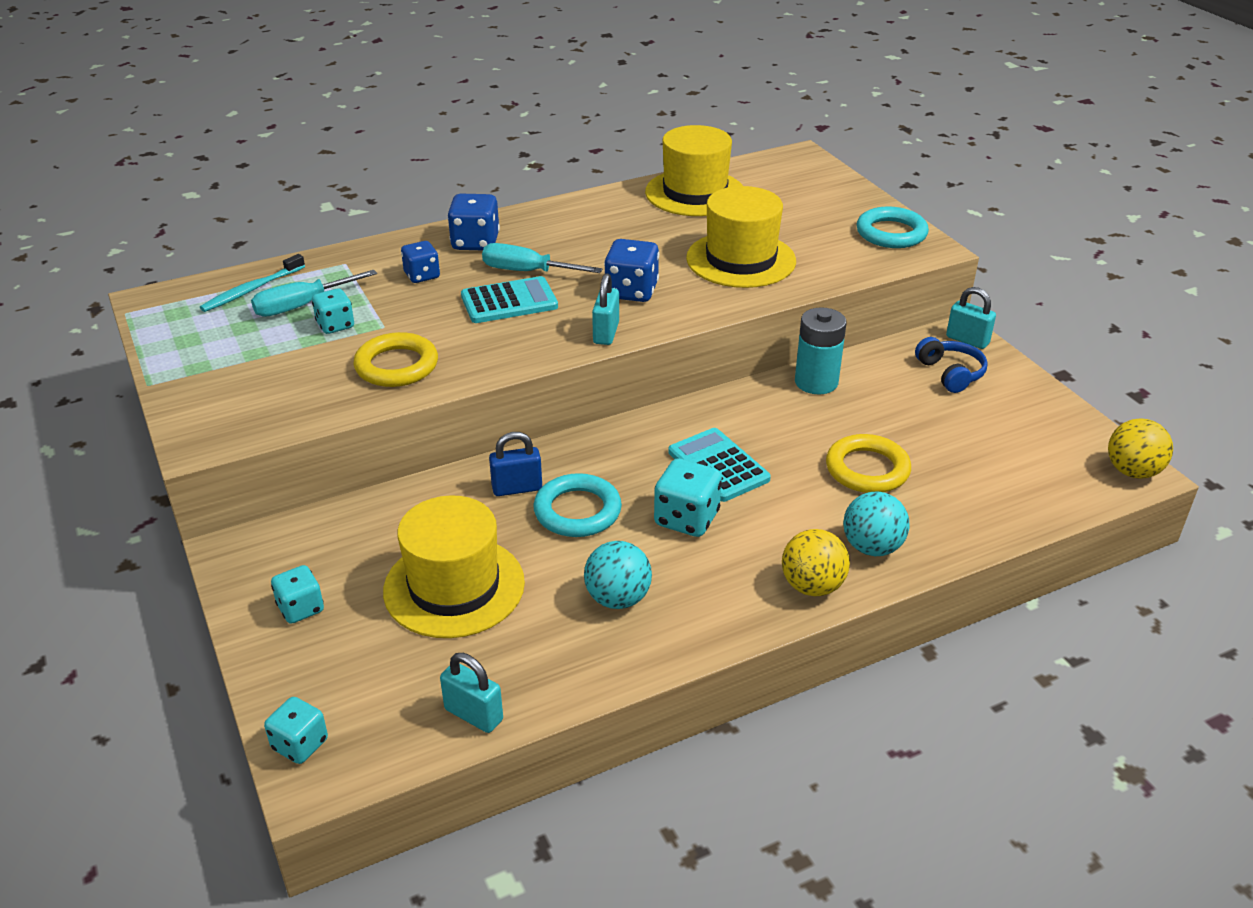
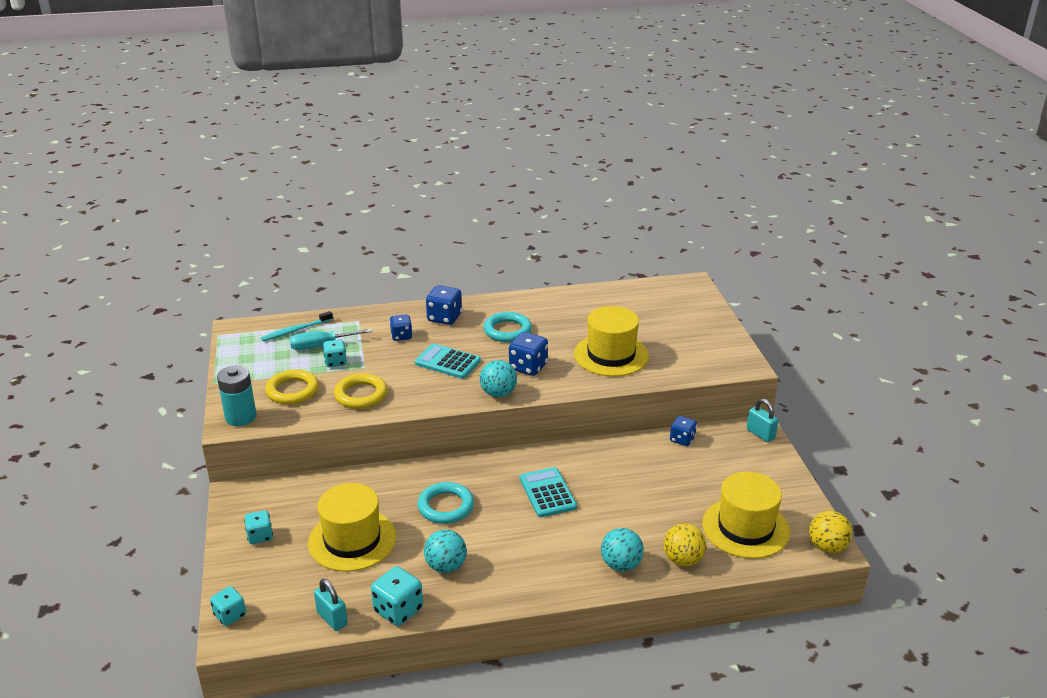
camera: 15 degrees right, 5 degrees down
turquoise calculator [461,276,558,323] -> turquoise calculator turned 150 degrees counterclockwise [415,343,481,379]
turquoise screwdriver [482,243,603,273] -> none
blue padlock [489,432,542,496] -> none
turquoise padlock [592,273,619,345] -> turquoise ball [480,360,517,397]
yellow hat [645,125,743,216] -> yellow hat moved to [702,472,790,559]
turquoise dice [654,459,722,537] -> turquoise dice moved to [371,566,423,626]
yellow ball [782,529,850,596] -> yellow ball moved to [663,523,706,566]
turquoise battery [795,308,846,395] -> turquoise battery moved to [217,365,256,426]
yellow ring [826,434,911,493] -> yellow ring moved to [265,369,319,405]
turquoise ring [856,206,929,248] -> turquoise ring moved to [484,312,532,342]
blue headphones [915,337,988,393] -> none
none -> blue dice [670,416,697,446]

